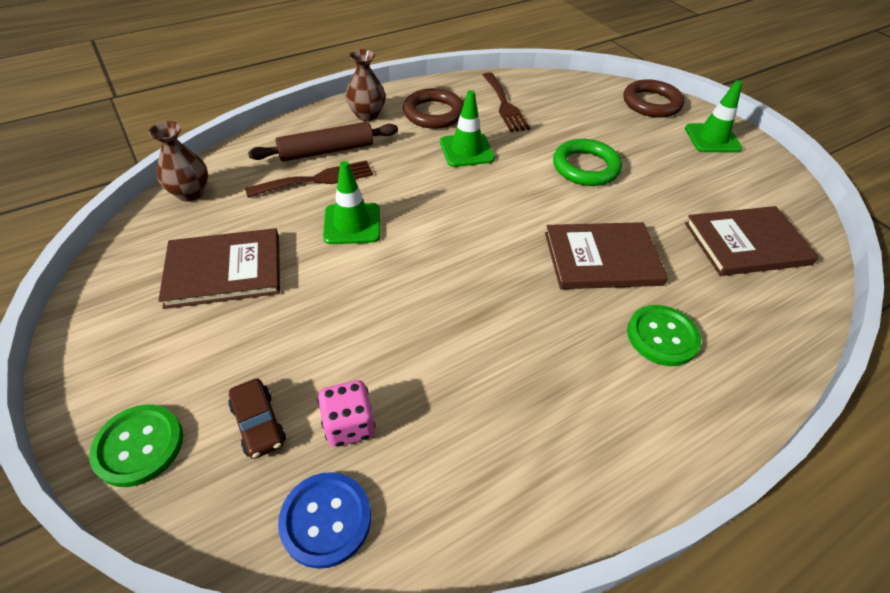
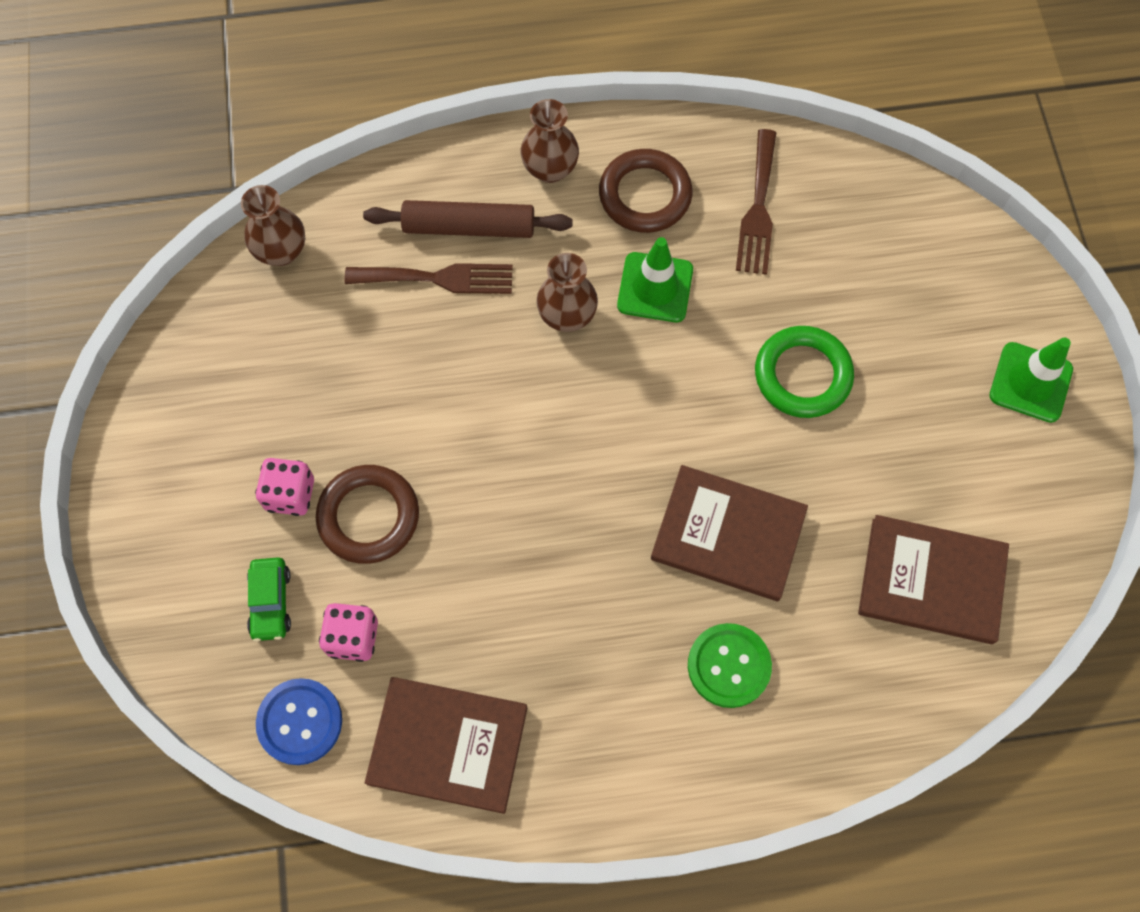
camera: 25 degrees right, 20 degrees up
green button [89,405,183,487] -> none
brown book [158,228,280,309] -> brown book moved to [365,677,528,814]
brown car [228,379,286,459] -> green car [247,557,291,642]
green traffic cone [323,161,380,244] -> none
brown ring [624,79,684,118] -> brown ring moved to [316,465,419,564]
none -> pink dice [255,458,314,516]
none -> brown vase [536,253,598,332]

